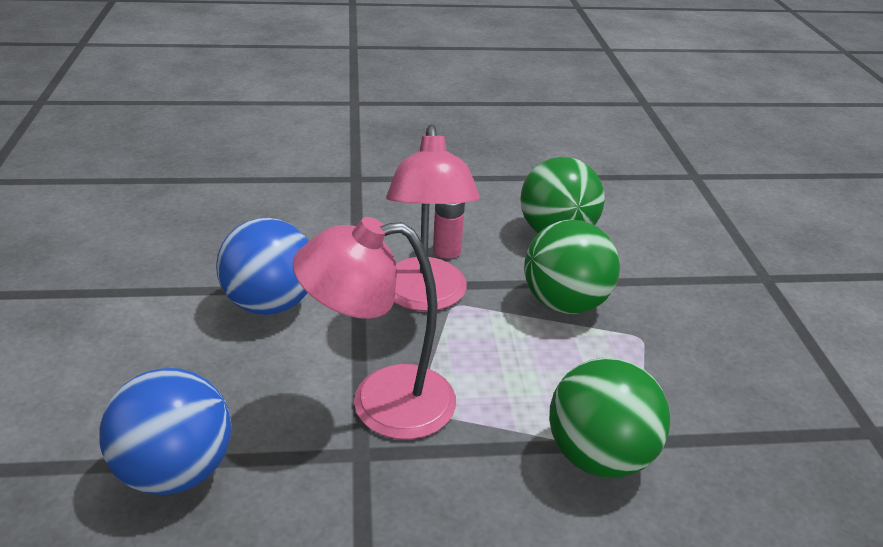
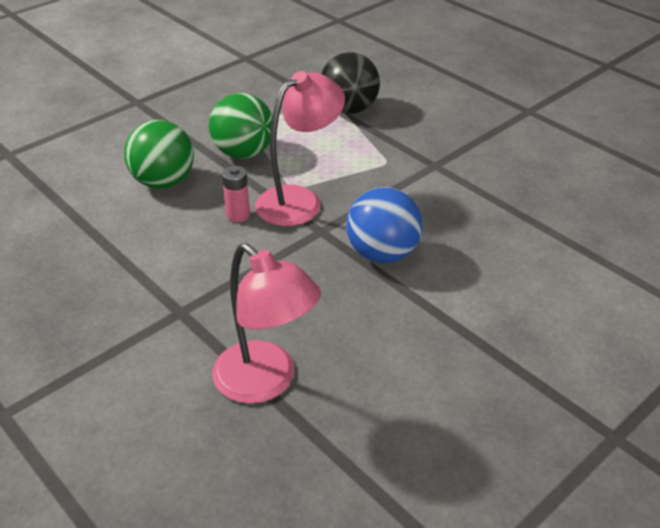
camera: 125 degrees left, 5 degrees up
blue ball [99,368,231,495] -> none
pink lamp [292,217,456,440] -> pink lamp moved to [212,243,321,404]
green ball [549,358,670,478] -> black ball [321,52,380,114]

